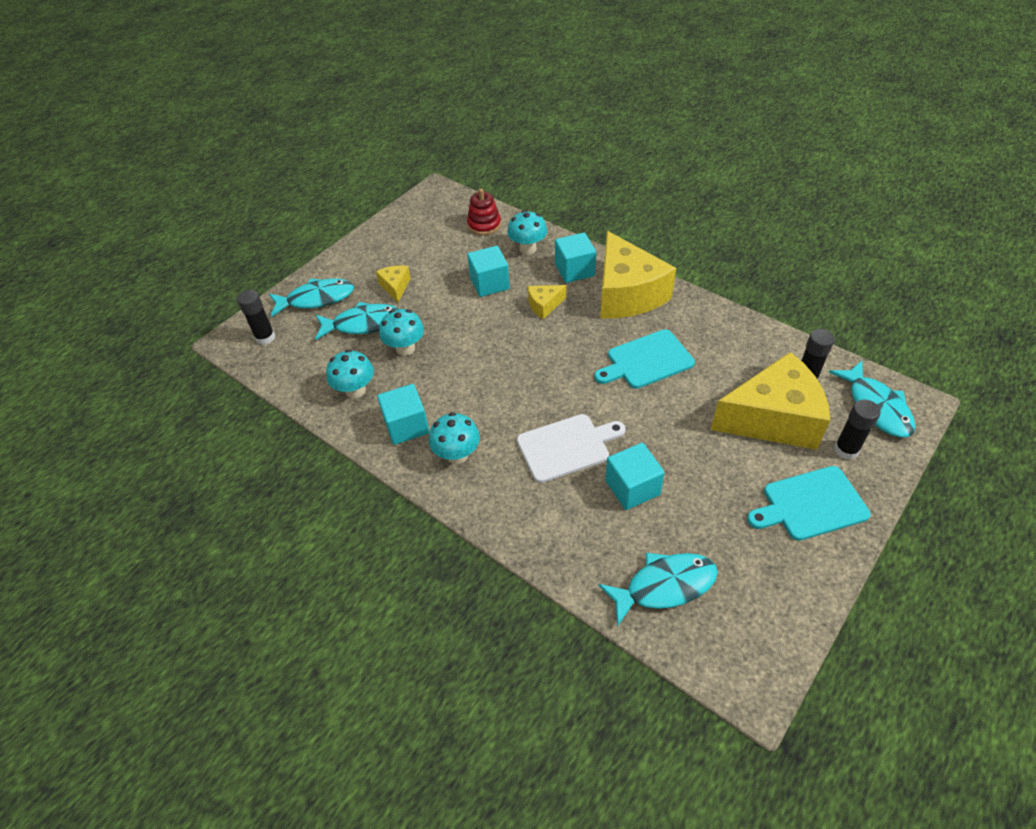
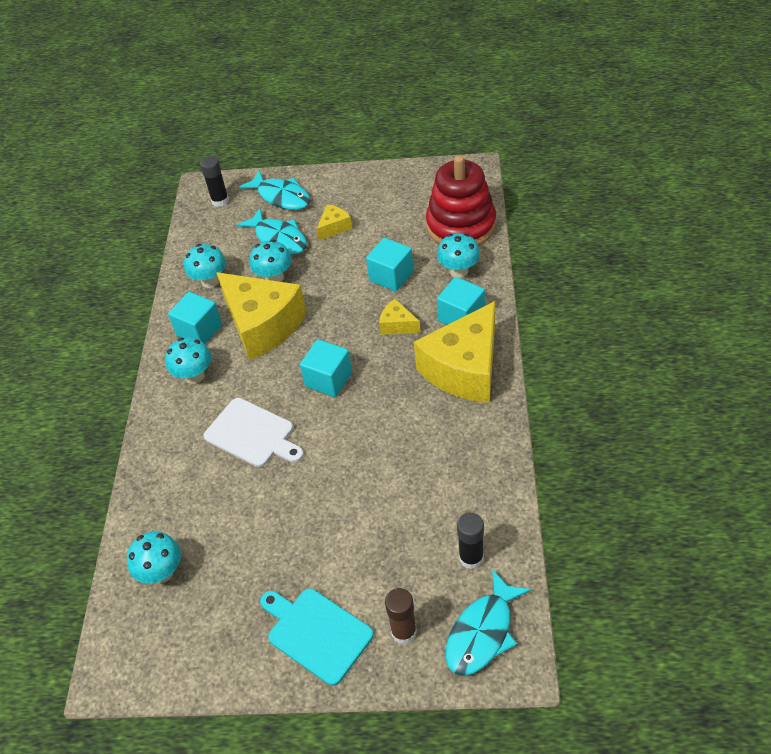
camera: 55 degrees right, 0 degrees up
red stacking toy [467,189,501,235] -> red stacking toy [426,155,496,246], size x1.92
turquoise cutting board [594,329,695,389] -> none
turquoise fish [598,553,718,627] -> turquoise mushroom [127,531,181,584]
turquoise cube [605,443,665,510] -> turquoise cube moved to [300,339,352,397]
yellow cheese [711,352,830,450] -> yellow cheese moved to [216,272,307,360]
black glue stick [834,399,880,460] -> brown glue stick [385,588,417,644]

